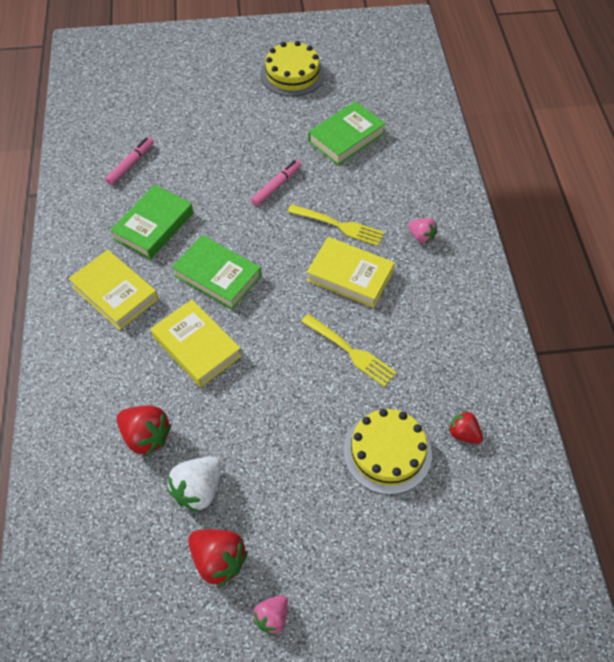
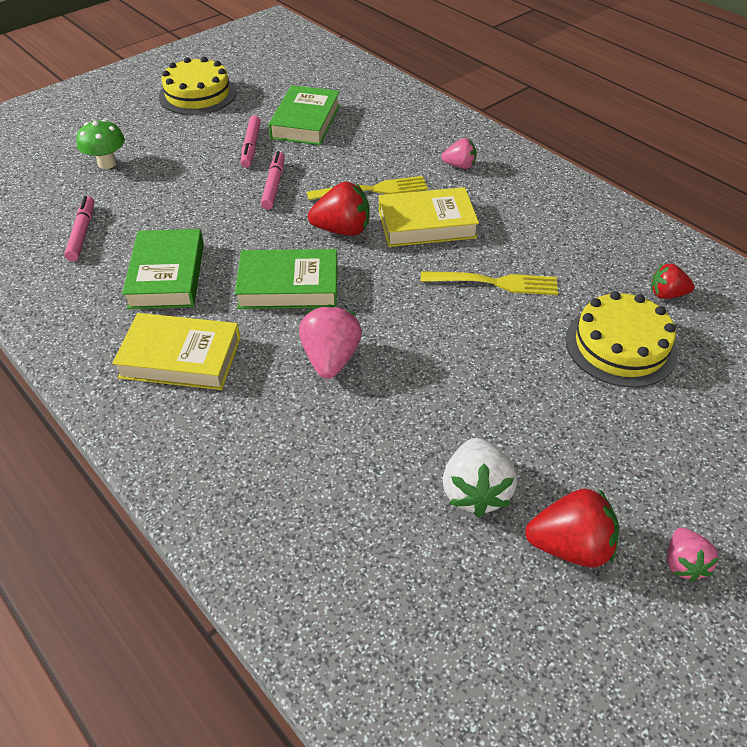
camera: 35 degrees left, 10 degrees down
red strawberry [117,406,172,456] -> red strawberry moved to [308,182,370,236]
yellow book [151,300,241,387] -> pink strawberry [299,304,362,379]
none -> green mushroom [76,119,125,169]
none -> pink marker [241,115,261,168]

